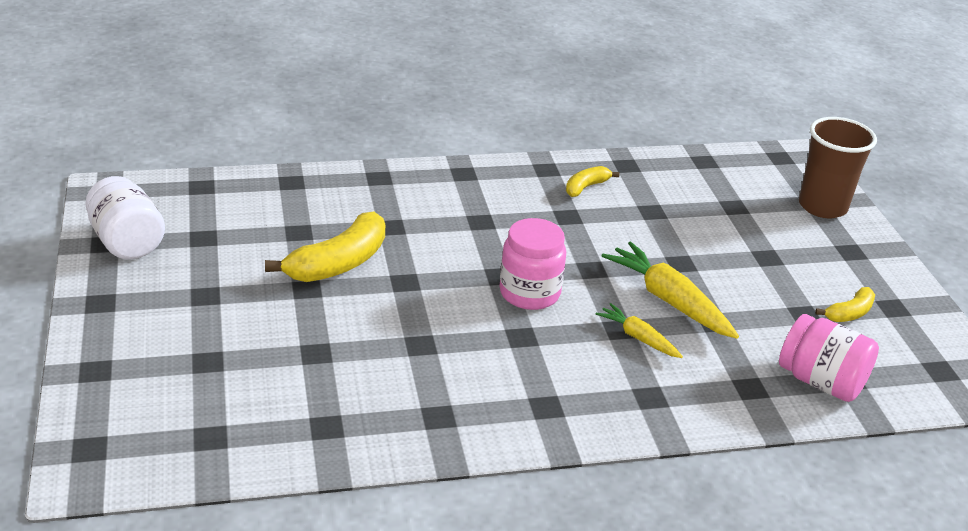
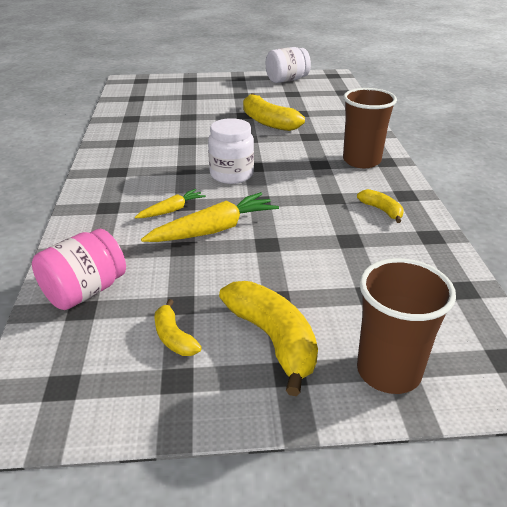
camera: 100 degrees right, 0 degrees up
pink jar [499,218,566,310] -> white jar [208,118,254,184]
none -> yellow banana [219,281,318,396]
none -> brown cup [343,88,397,168]

